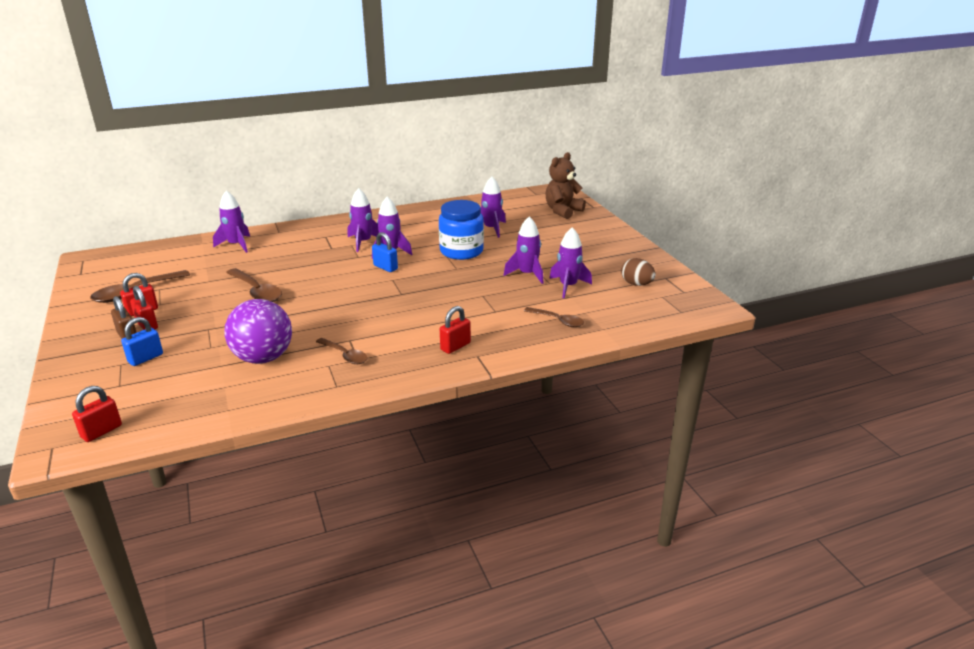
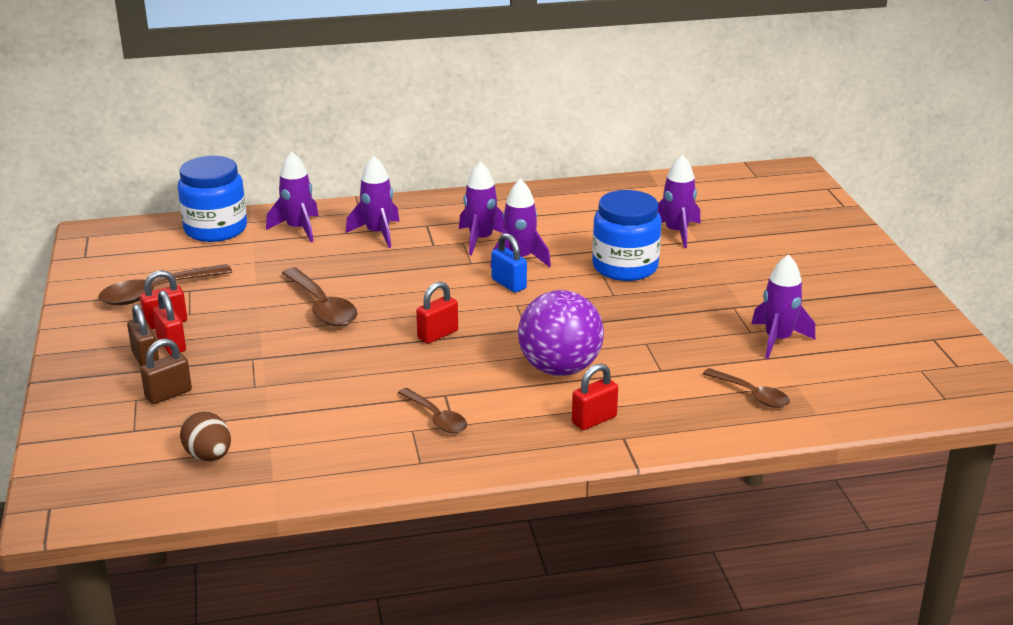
camera: 10 degrees right, 0 degrees up
red padlock [72,386,122,442] -> red padlock moved to [416,281,458,344]
blue padlock [121,317,163,366] -> brown padlock [140,339,192,404]
purple ball [225,299,292,364] -> purple ball moved to [518,290,604,376]
purple rocket [504,216,544,284] -> purple rocket moved to [346,156,400,248]
brown teddy bear [545,152,586,219] -> none
brown egg [621,258,656,286] -> brown egg moved to [180,411,231,461]
none -> blue jar [178,156,247,242]

